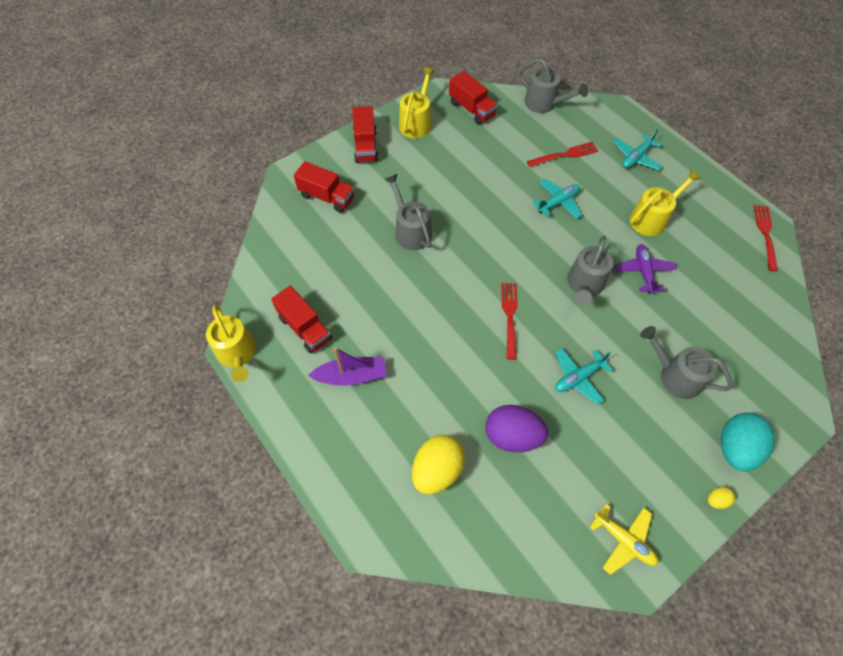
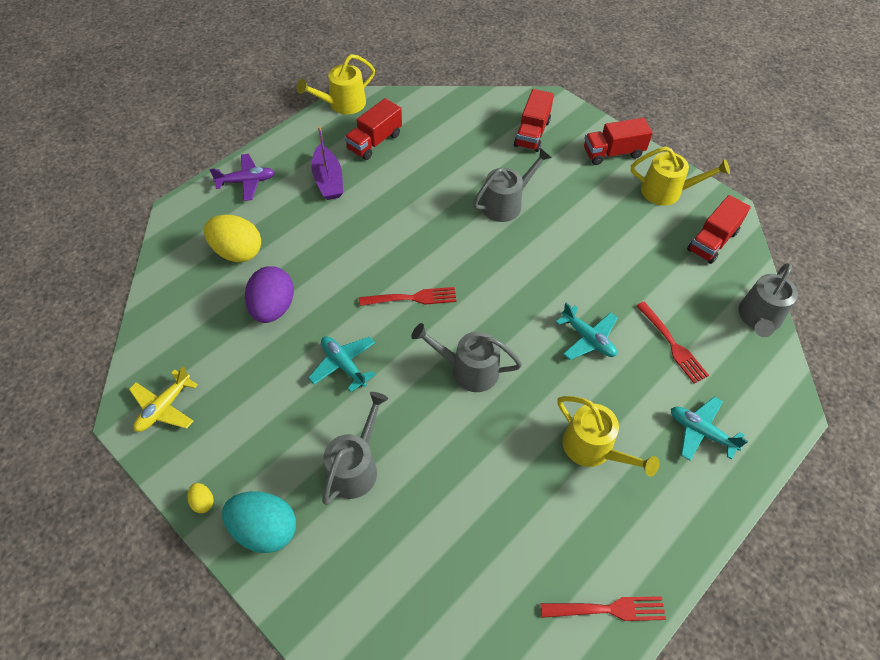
camera: 80 degrees right, 5 degrees down
purple plane [615,244,677,294] -> purple plane moved to [209,154,275,201]

